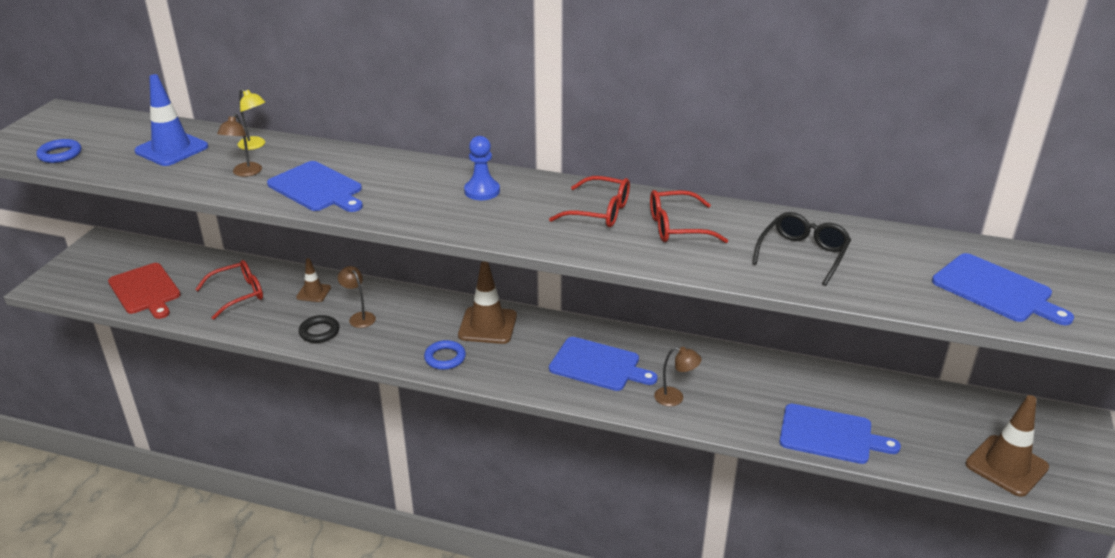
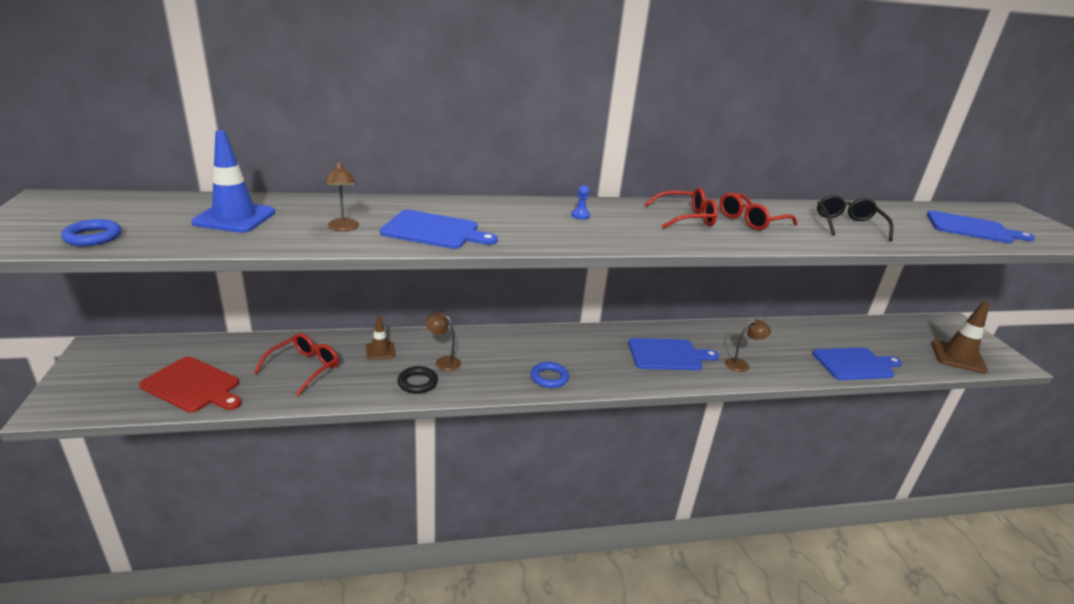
camera: 30 degrees left, 5 degrees down
yellow lamp [237,89,265,150] -> none
brown traffic cone [458,261,517,344] -> none
blue pawn [464,136,500,200] -> blue pawn [571,185,590,219], size x0.58

